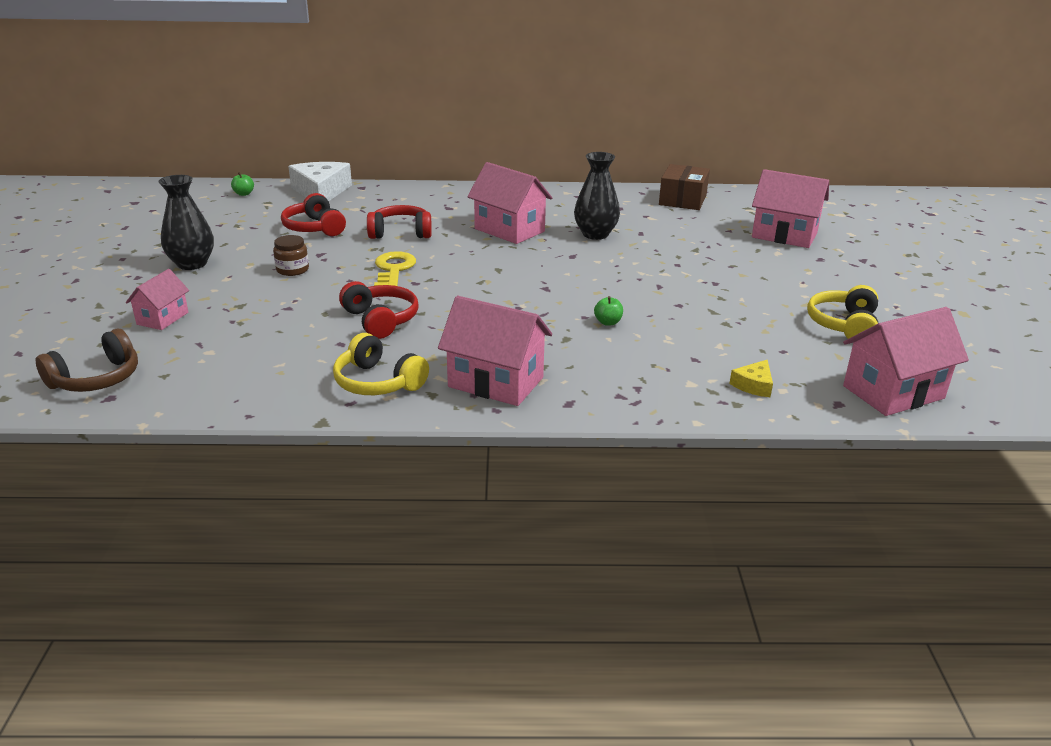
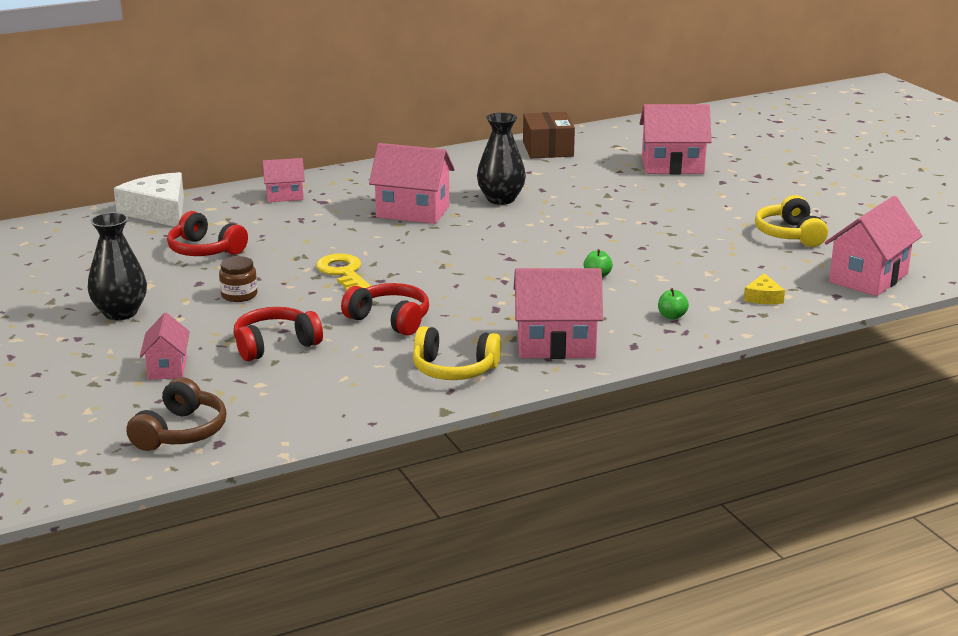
camera: 25 degrees left, 5 degrees down
green apple [231,172,254,196] -> green apple moved to [658,288,689,320]
red headphones [367,205,432,239] -> red headphones moved to [233,307,323,361]
none -> pink house [262,158,305,202]

